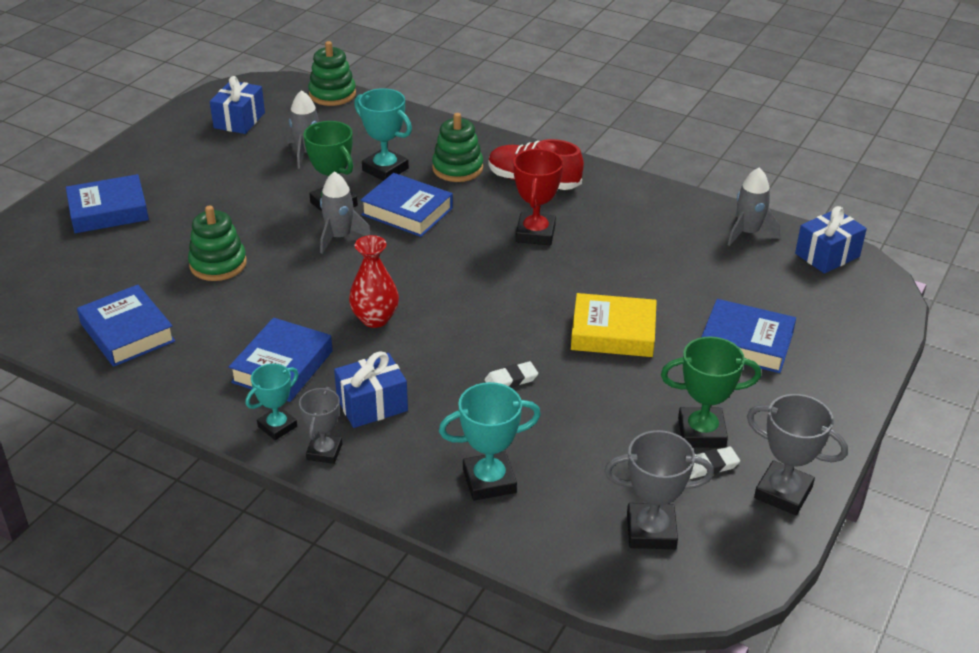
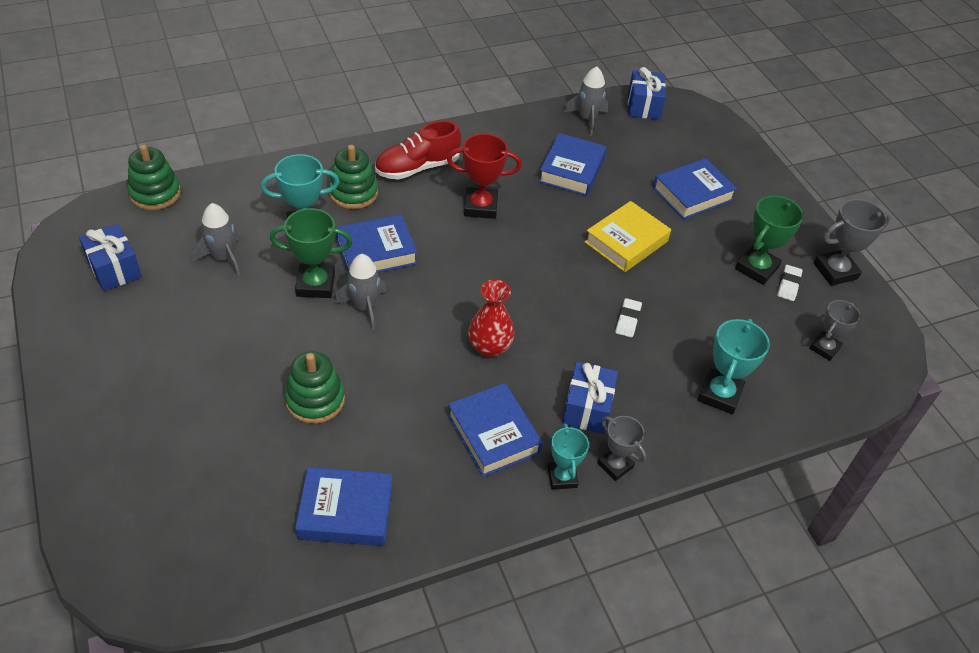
camera: 55 degrees left, 10 degrees up
blue book [66,174,149,233] -> blue book moved to [538,133,607,196]
red trophy [513,149,563,245] -> red trophy turned 45 degrees counterclockwise [447,134,522,219]
grey trophy [604,430,714,549] -> grey trophy [810,300,861,361], size x0.66

